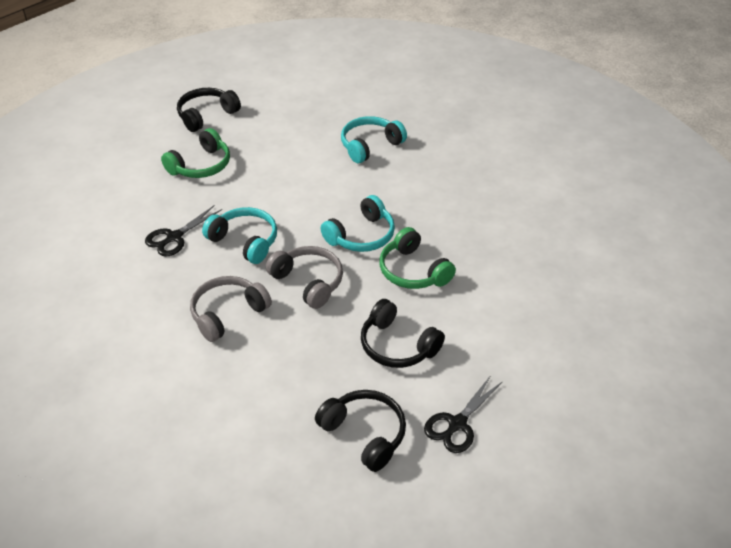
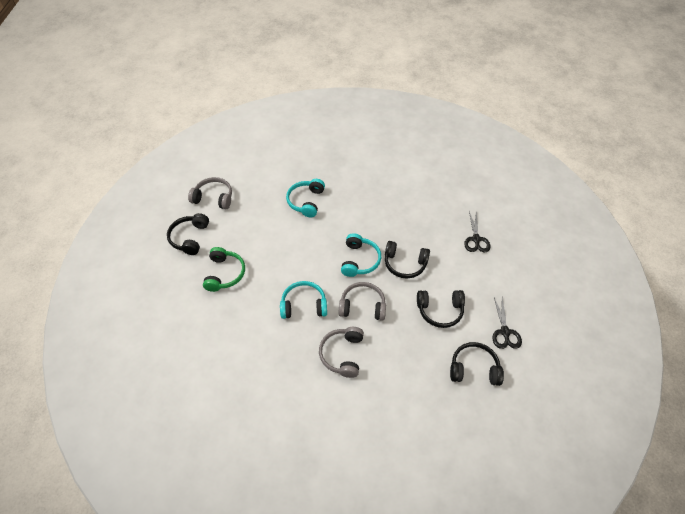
camera: 40 degrees left, 10 degrees up
black scissors [145,205,222,256] -> black scissors moved to [464,211,490,252]
green headphones [379,227,456,289] -> black headphones [385,241,430,278]
none -> grey headphones [188,177,232,209]

